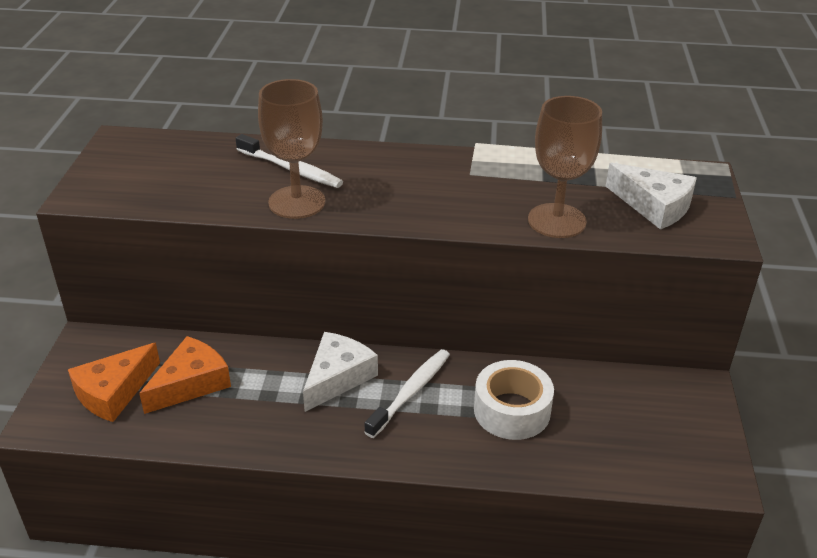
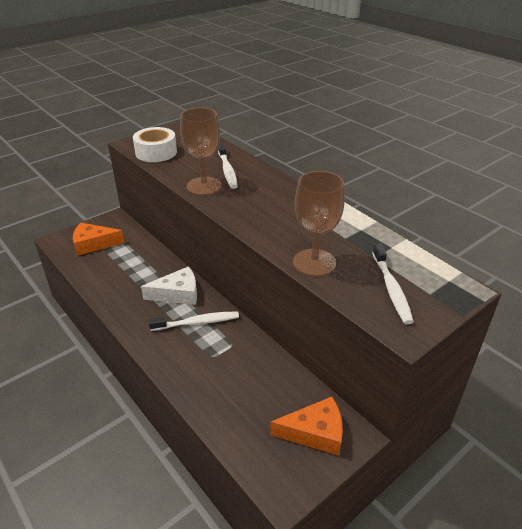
camera: 45 degrees right, 0 degrees up
orange cheese [139,336,231,414] -> orange cheese moved to [270,397,343,456]
white tape [474,360,554,440] -> white tape moved to [133,127,177,162]
white cheese [606,162,697,230] -> white toothbrush [372,243,414,324]

